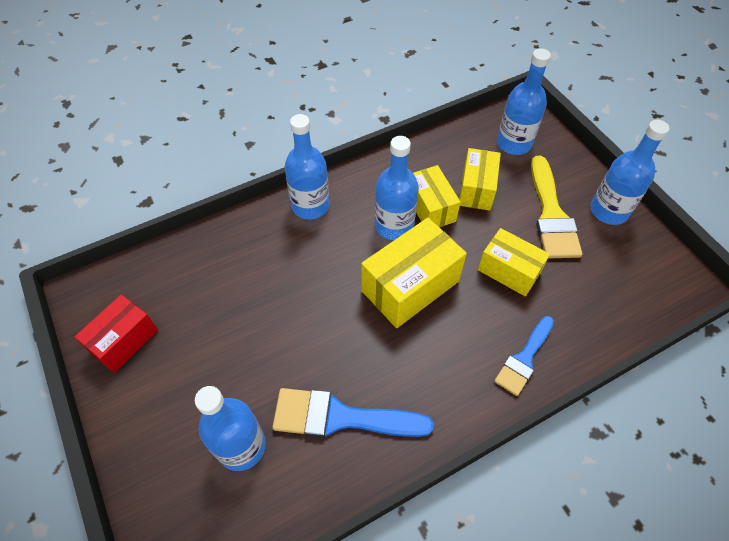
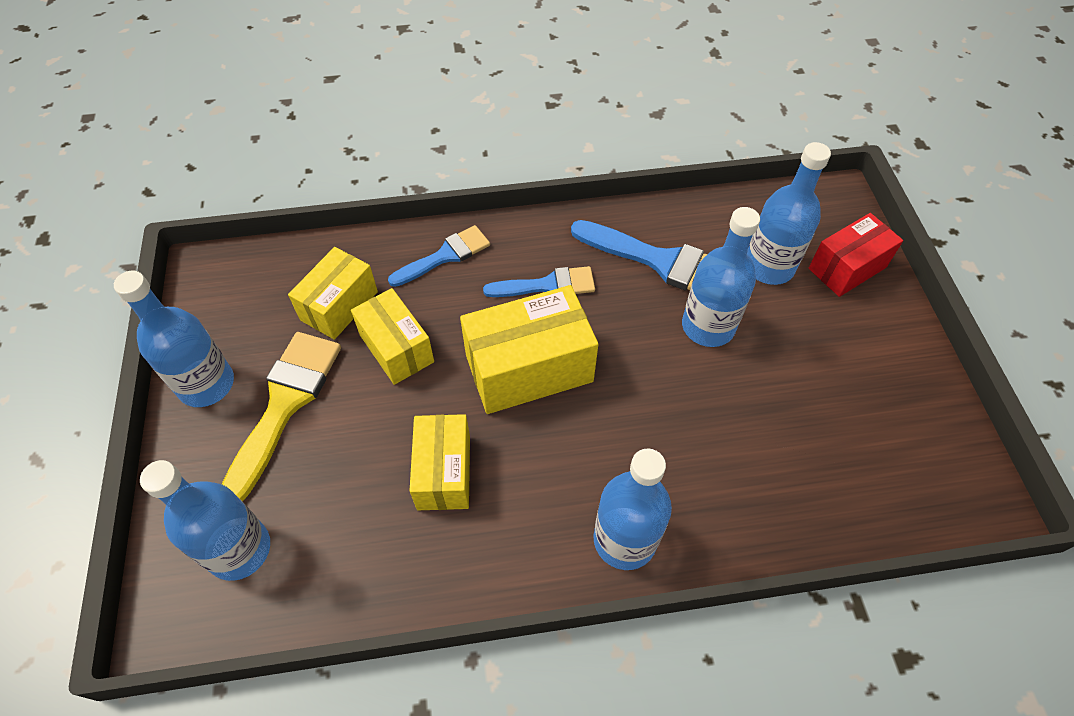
camera: 160 degrees left, 0 degrees up
red box [74,294,158,373] -> red box moved to [809,213,903,297]
blue bottle [375,136,419,240] -> blue bottle moved to [682,207,760,347]
yellow box [459,148,501,211] -> yellow box moved to [288,247,378,340]
none -> blue brush [483,266,595,297]

